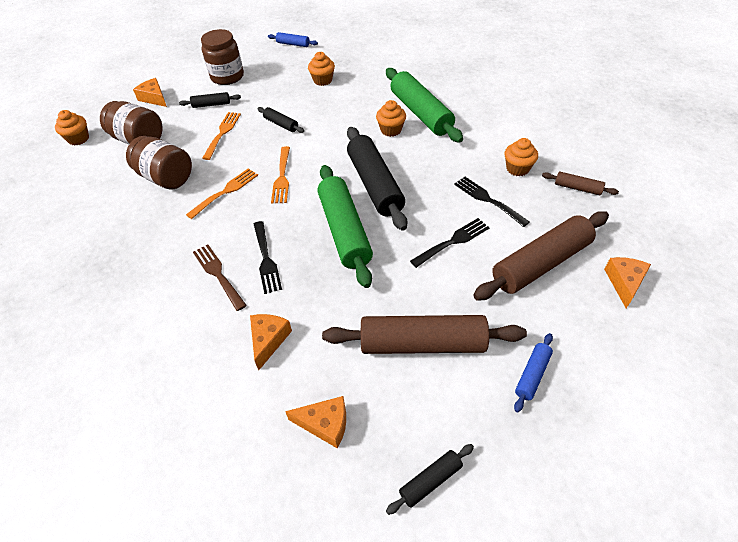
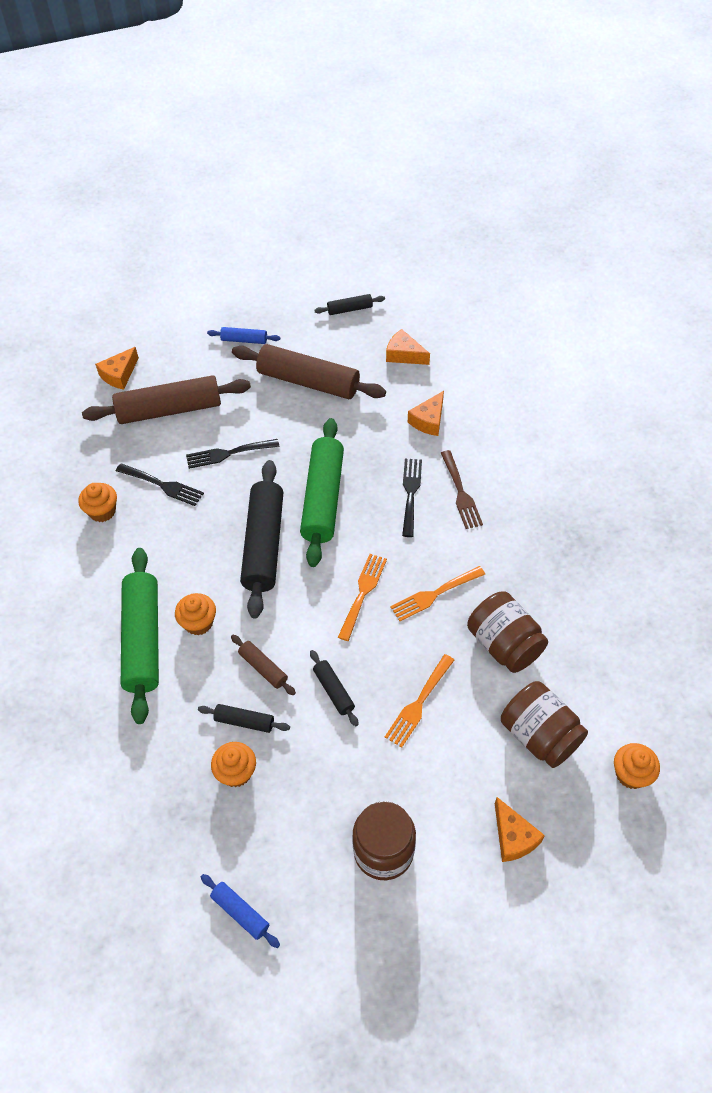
camera: 160 degrees left, 5 degrees up
black rolling pin [179,92,241,108] -> black rolling pin moved to [198,704,290,733]
black fork [454,177,529,227] -> black fork turned 45 degrees counterclockwise [116,463,204,506]
blue rolling pin [514,333,553,412] -> blue rolling pin turned 45 degrees clockwise [207,327,280,344]
brown rolling pin [542,171,619,195] -> brown rolling pin moved to [231,635,296,696]

